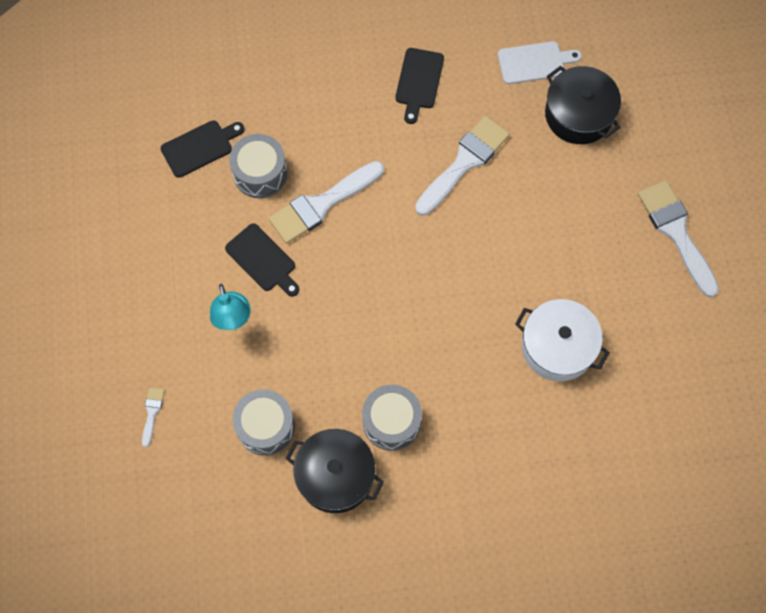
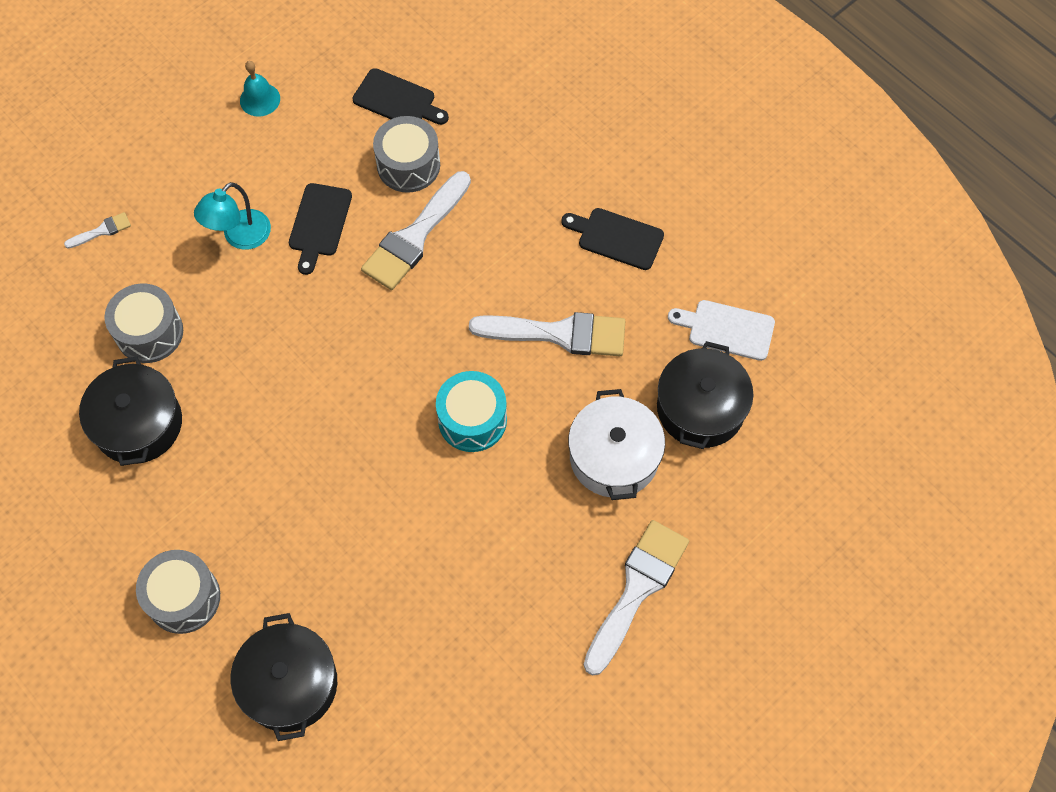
camera: 55 degrees right, 5 degrees down
white brush [269,161,384,244] -> white brush turned 75 degrees counterclockwise [361,171,471,290]
grey drum [362,385,422,451] -> grey drum moved to [136,550,220,634]
black cutting board [395,48,444,124] -> black cutting board turned 45 degrees clockwise [561,208,664,270]
white cutting board [498,41,582,84] -> white cutting board turned 150 degrees clockwise [668,300,775,361]
white pot [515,299,610,381] -> white pot moved to [568,389,665,500]
none -> black pot [231,613,337,741]
none -> turquoise bell [240,61,280,117]
none -> turquoise drum [436,371,507,452]

